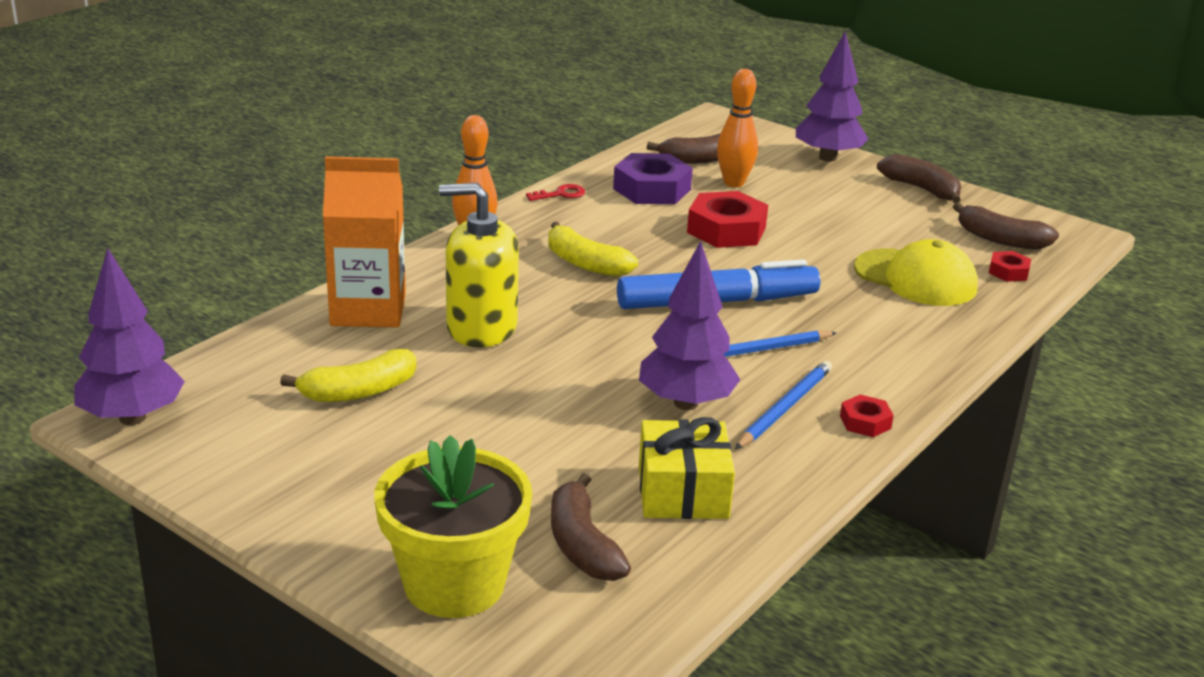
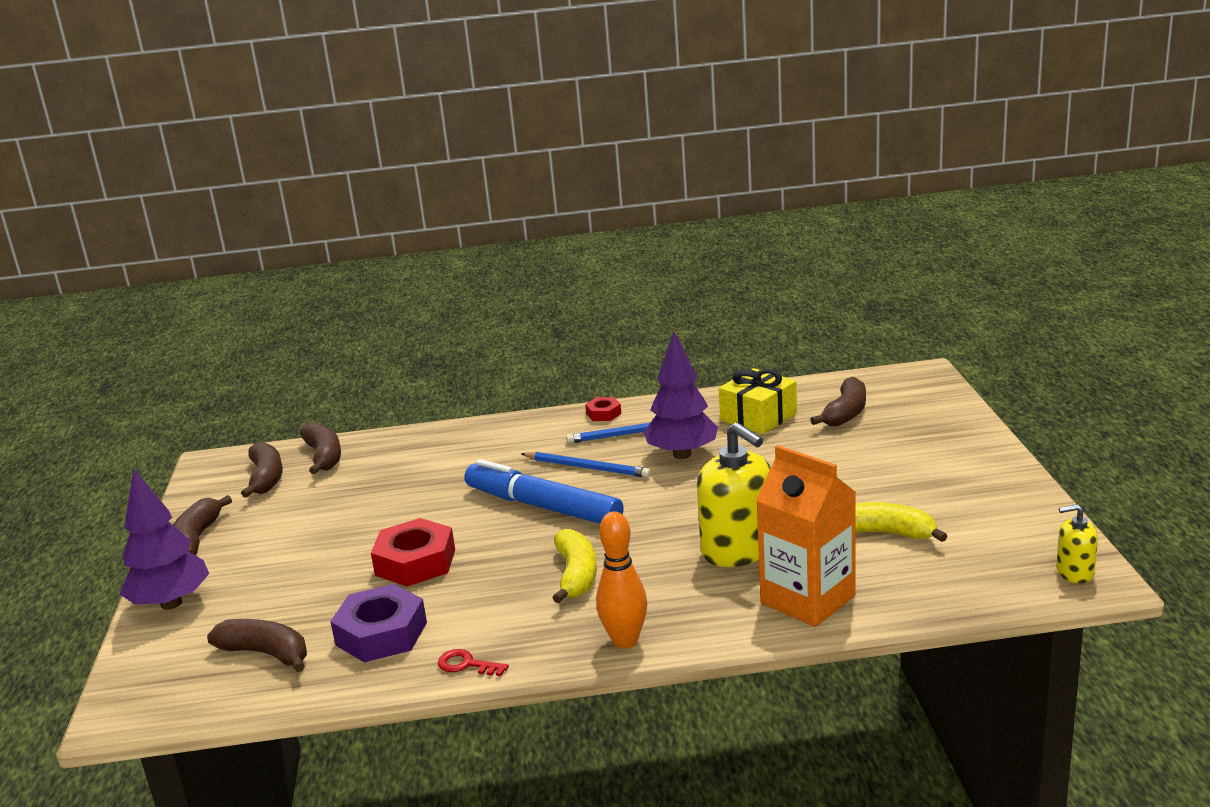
camera: 130 degrees left, 5 degrees down
purple tree [74,248,185,425] -> yellow soap dispenser [1056,504,1098,583]
yellow flower pot [374,435,532,618] -> none
orange bowling pin [717,69,758,187] -> none
yellow cap [854,239,978,306] -> none
red nut [989,251,1031,282] -> brown banana [300,422,341,474]

